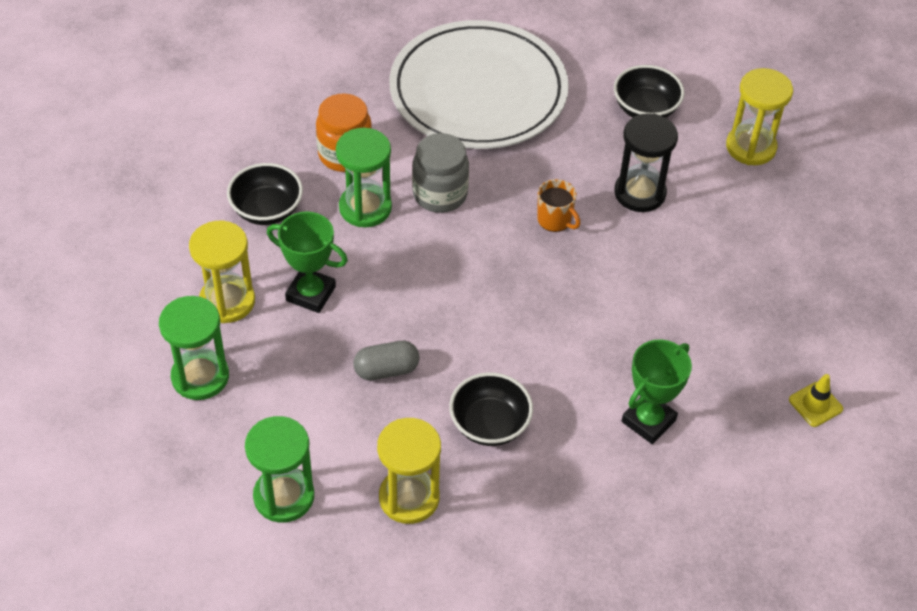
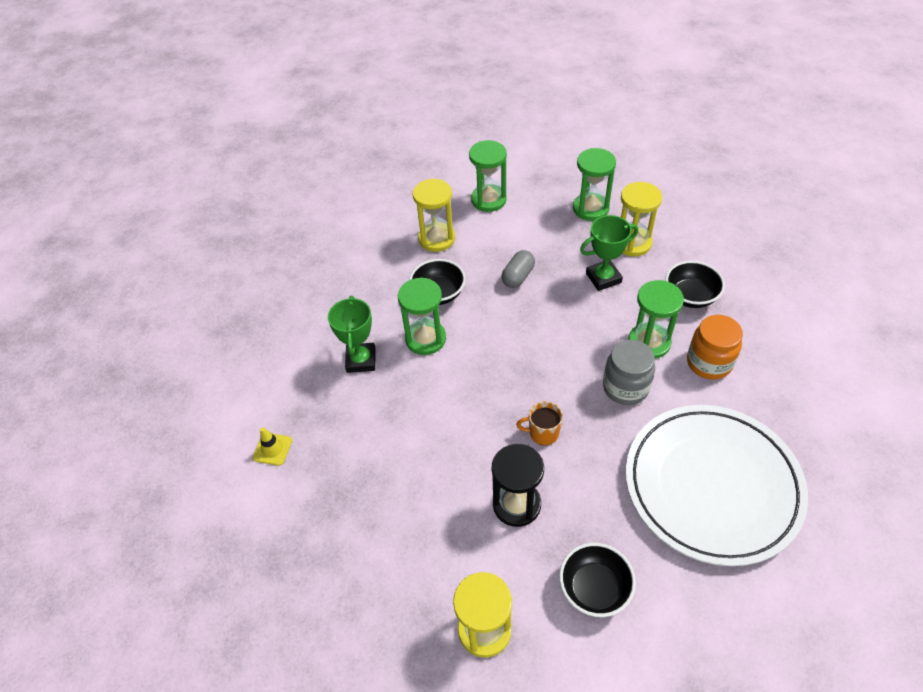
camera: 140 degrees right, 0 degrees up
none -> green hourglass [398,277,446,355]

